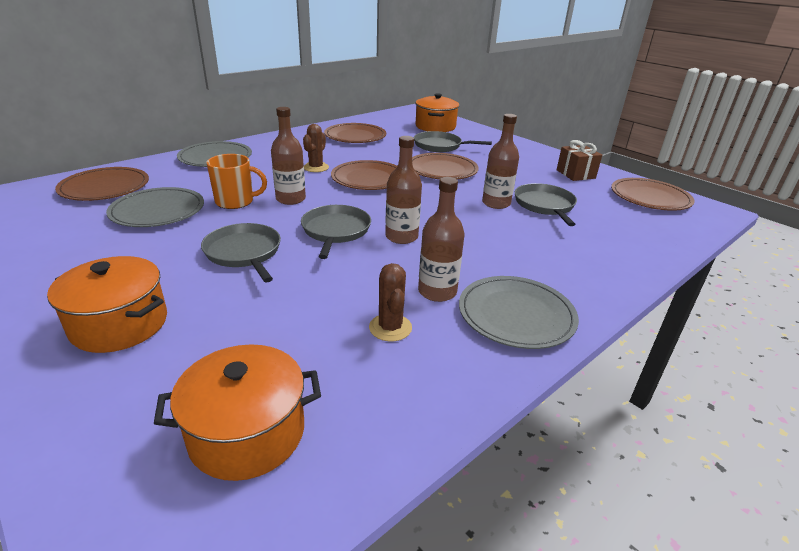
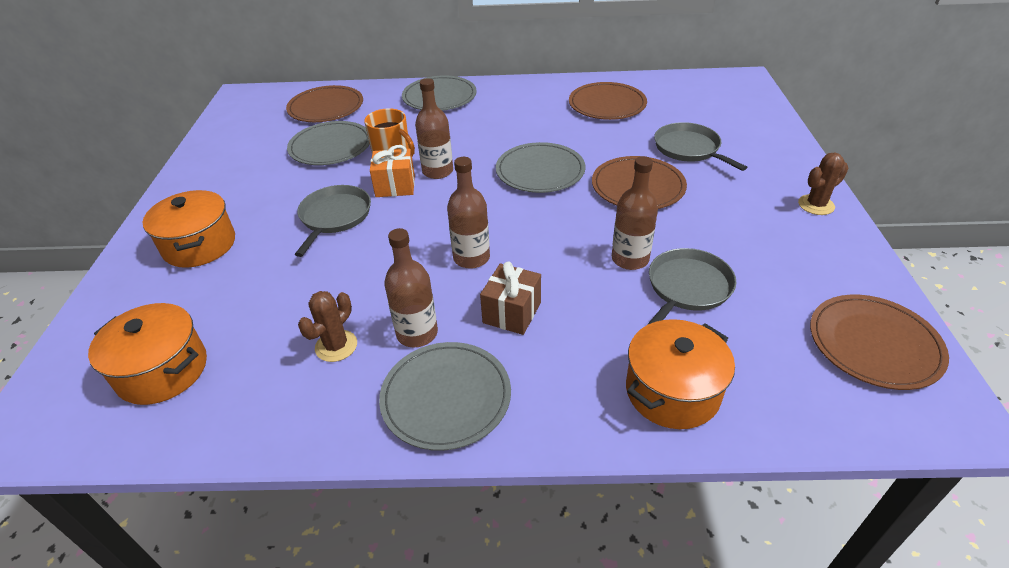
camera: 45 degrees right, 10 degrees up
grey pan [301,205,371,259] -> none
brown cactus [303,124,329,172] -> brown cactus moved to [798,153,849,215]
brown plate [331,160,397,190] -> grey plate [496,142,585,193]
orange pot [416,93,459,132] -> orange pot moved to [626,319,735,429]
brown gift [557,140,602,181] -> brown gift moved to [480,261,541,335]
none -> orange gift [370,145,415,197]

